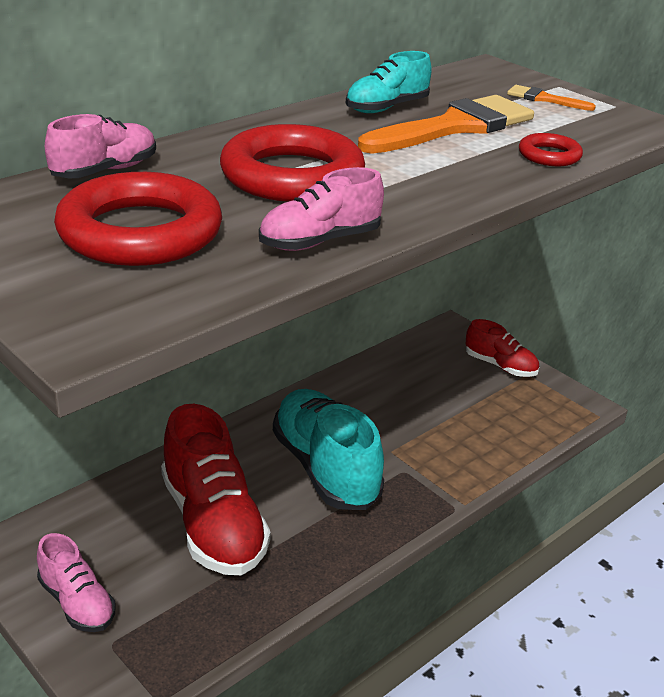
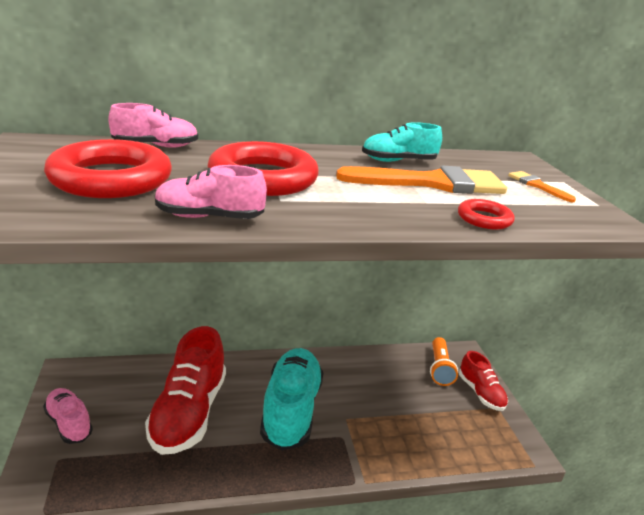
camera: 30 degrees right, 5 degrees down
pink shoe [37,533,116,632] -> pink shoe turned 150 degrees clockwise [43,388,93,444]
none -> orange flashlight [430,337,458,386]

